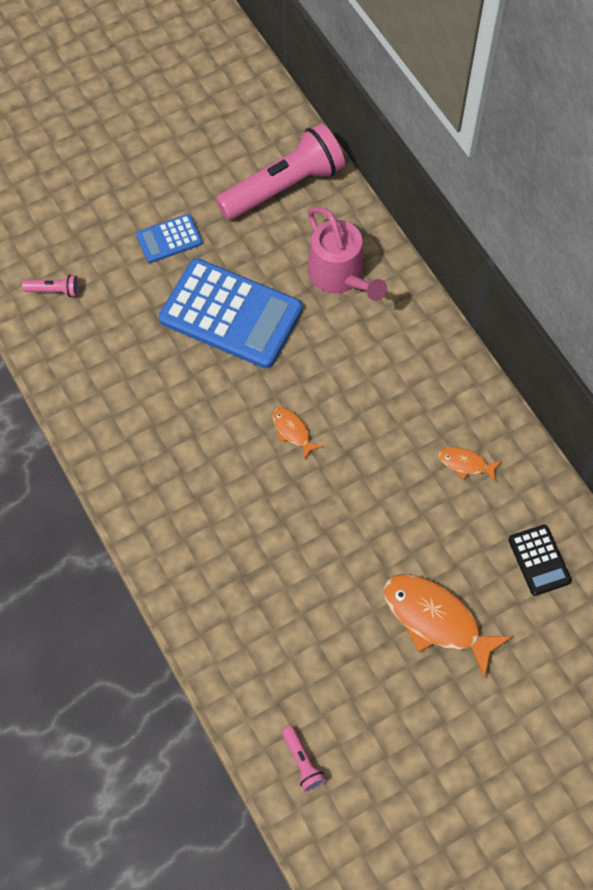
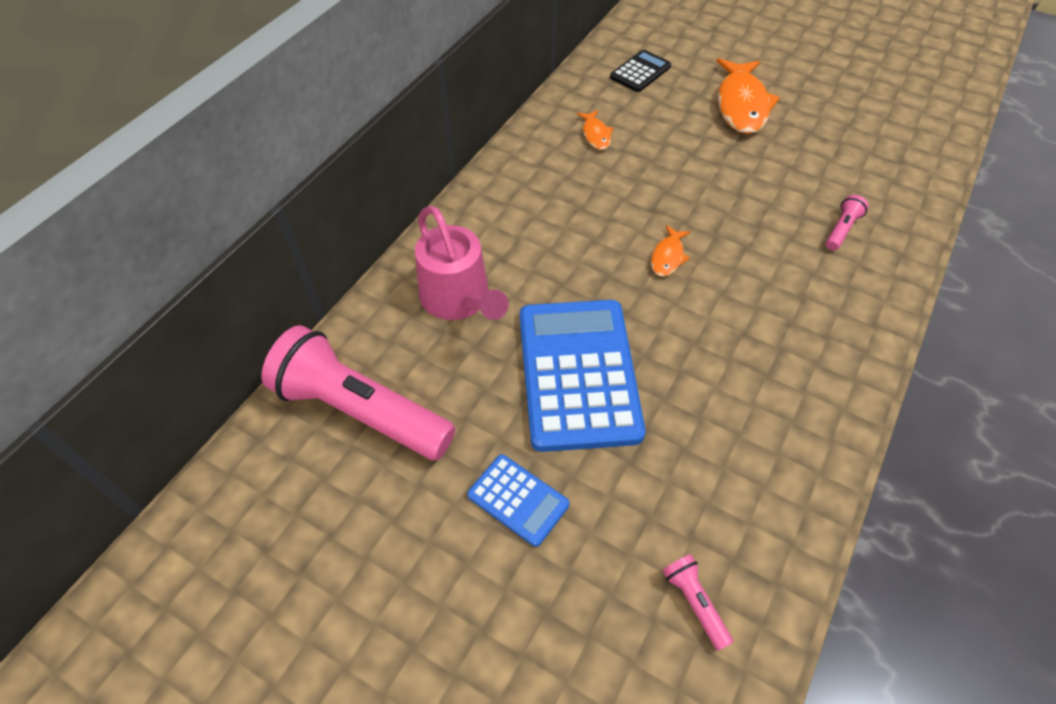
camera: 120 degrees left, 10 degrees down
pink flashlight [282,726,326,792] -> pink flashlight moved to [826,195,868,250]
pink watering can [307,207,387,301] -> pink watering can turned 120 degrees clockwise [415,206,509,320]

